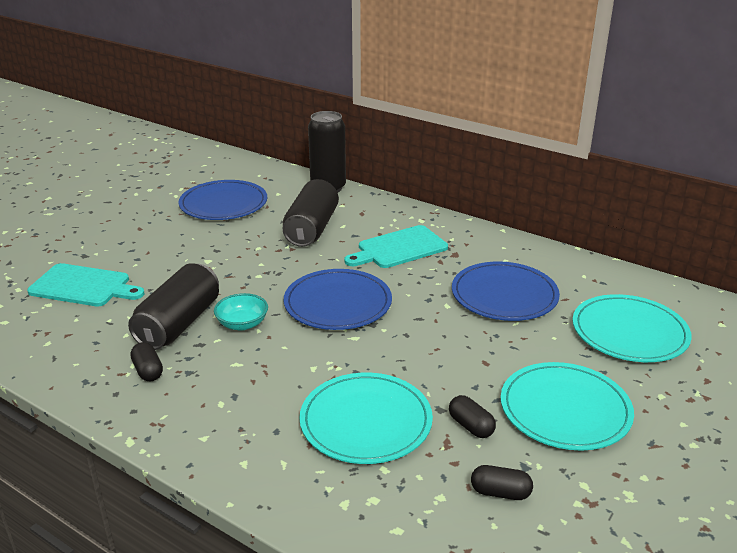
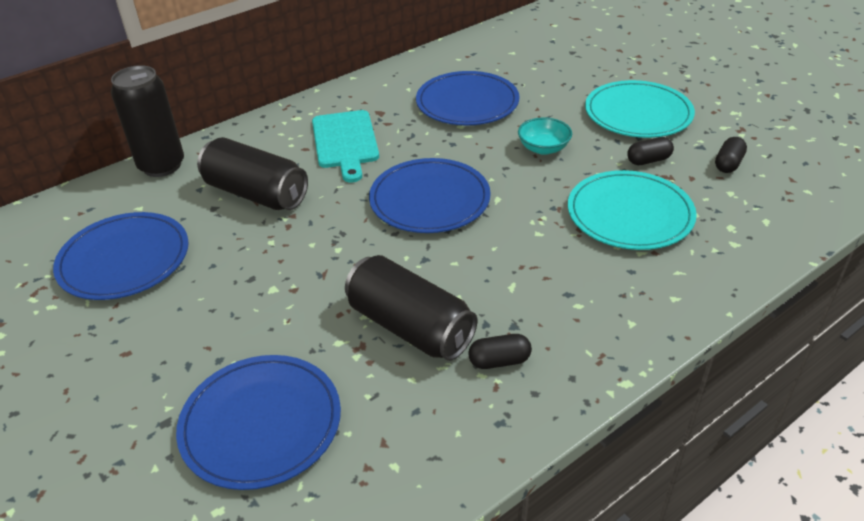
camera: 70 degrees left, 10 degrees up
turquoise cutting board [27,263,145,306] -> blue plate [176,355,341,490]
turquoise bowl [214,293,268,331] -> turquoise bowl moved to [518,117,572,155]
turquoise plate [572,294,692,362] -> none

